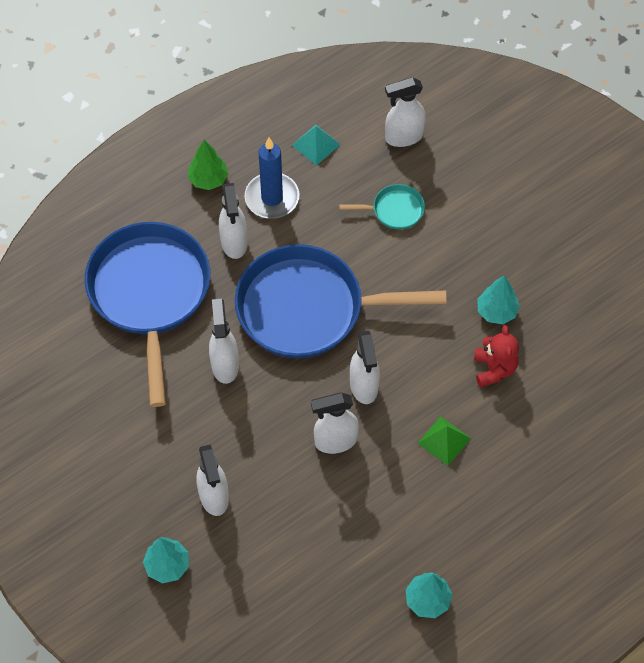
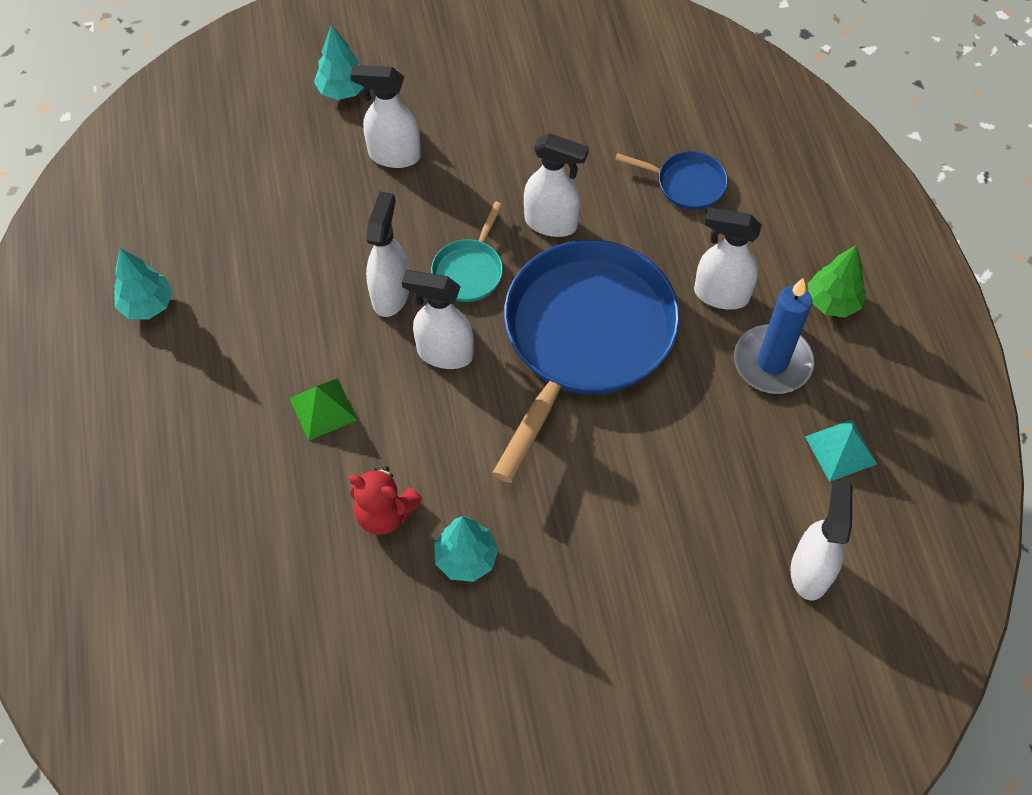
camera: 115 degrees right, 0 degrees up
blue pan [84,222,210,407] -> blue pan [615,151,728,210], size x0.42
turquoise pan [339,184,425,230] -> turquoise pan moved to [431,201,503,302]

